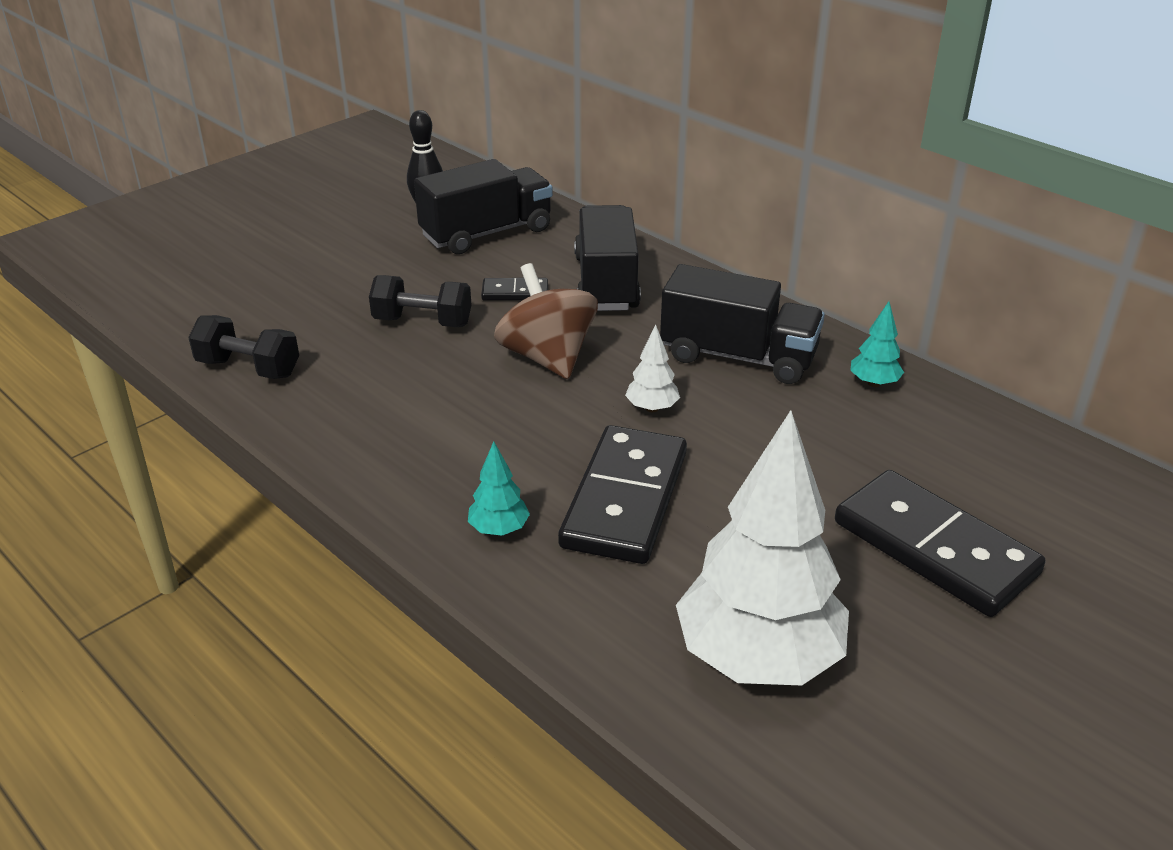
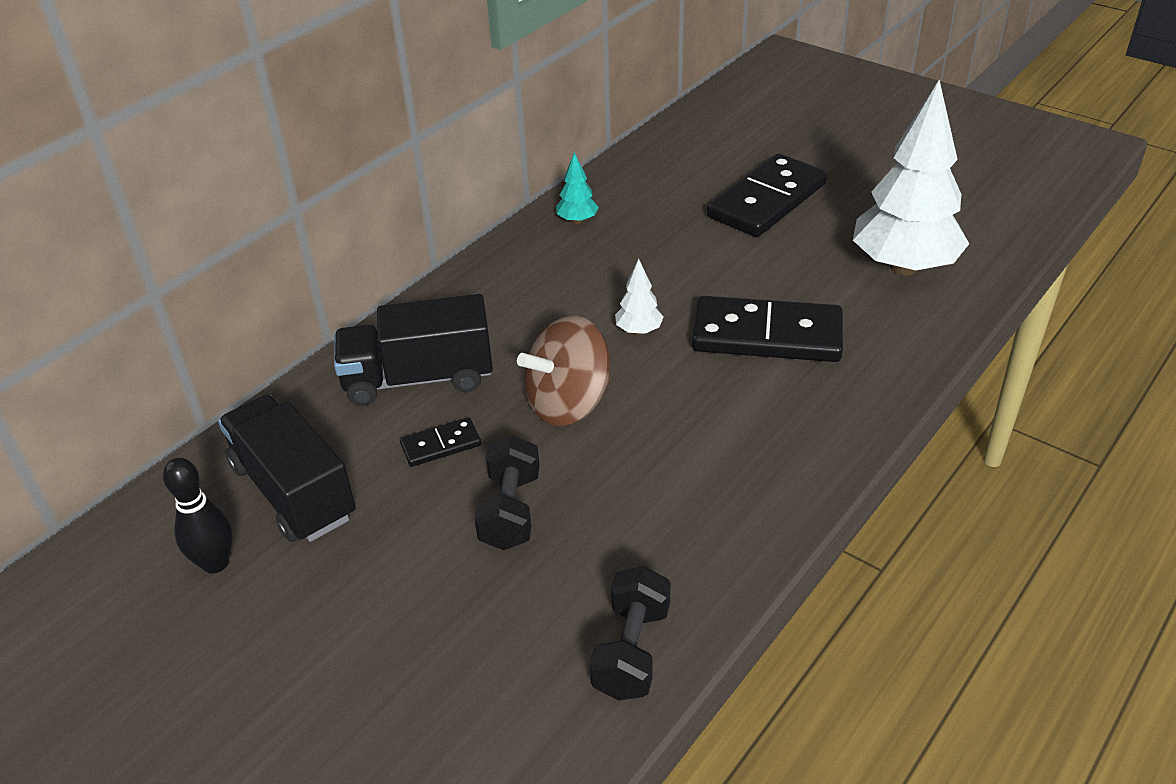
camera: 95 degrees left, 5 degrees up
turquoise tree [468,441,530,536] -> none
black domino [481,278,548,301] -> black domino turned 75 degrees clockwise [400,418,481,467]
black truck [660,264,825,384] -> none

